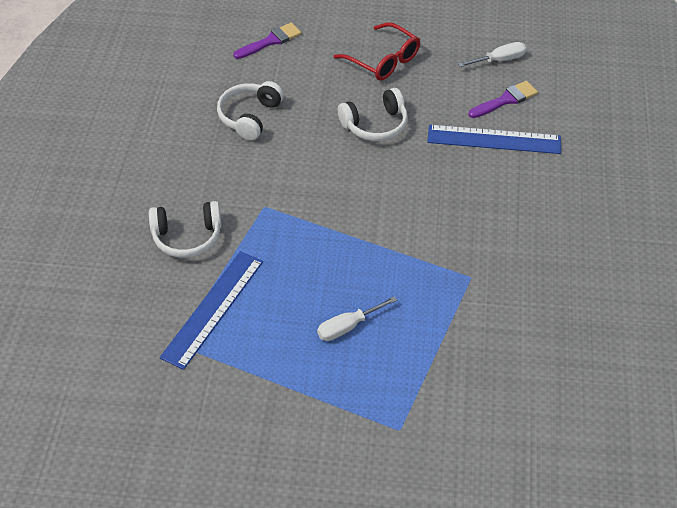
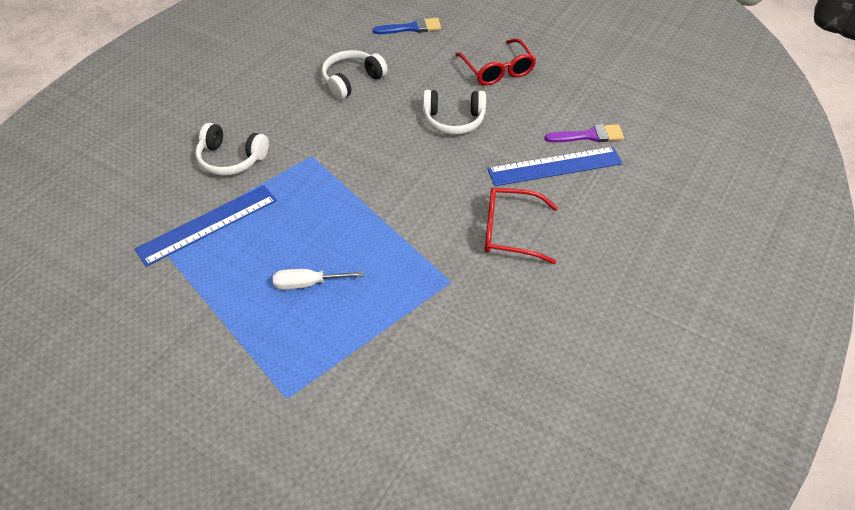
camera: 25 degrees right, 0 degrees up
purple brush [233,23,301,59] -> blue brush [373,18,441,34]
blue ruler [427,125,561,154] -> blue ruler turned 45 degrees counterclockwise [487,147,623,186]
white screwdriver [458,42,526,67] -> none
none -> red glasses [485,187,558,264]

